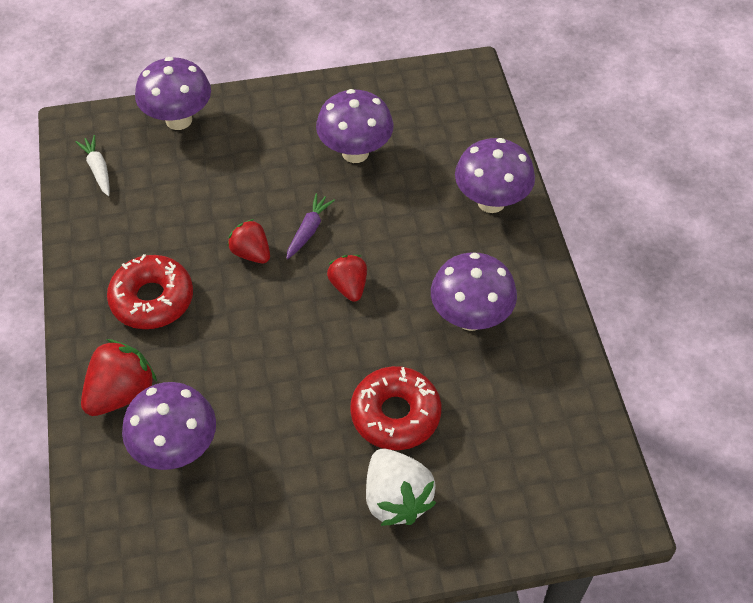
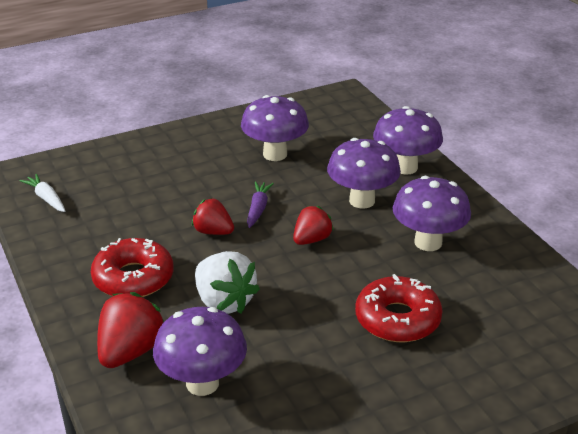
camera: 15 degrees left, 20 degrees down
purple mushroom [135,57,211,130] -> purple mushroom moved to [327,138,401,209]
red strawberry [327,255,367,302] -> red strawberry turned 75 degrees clockwise [293,206,334,245]
white strawberry [366,449,436,526] -> white strawberry moved to [195,251,260,314]

